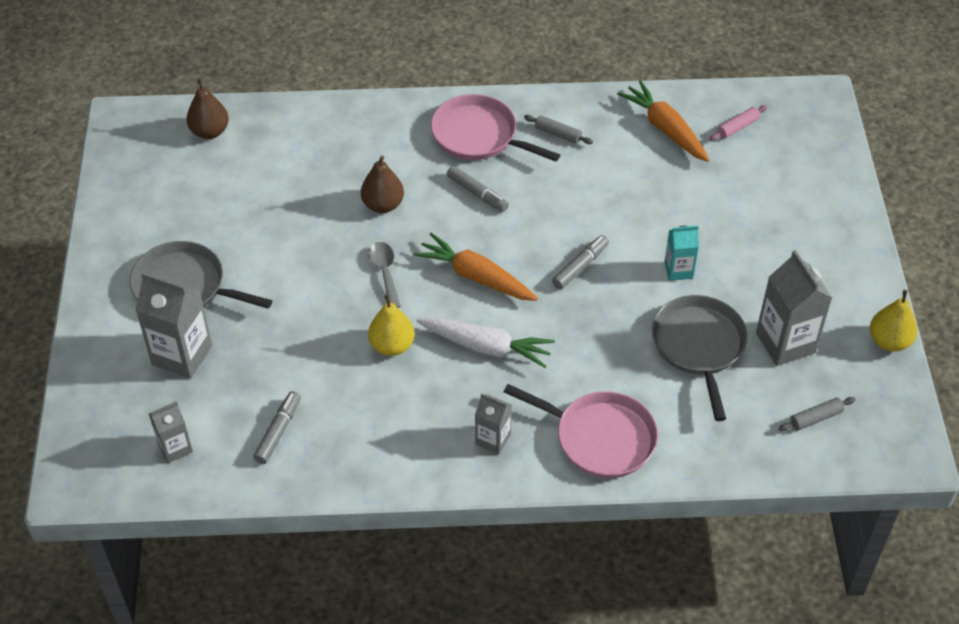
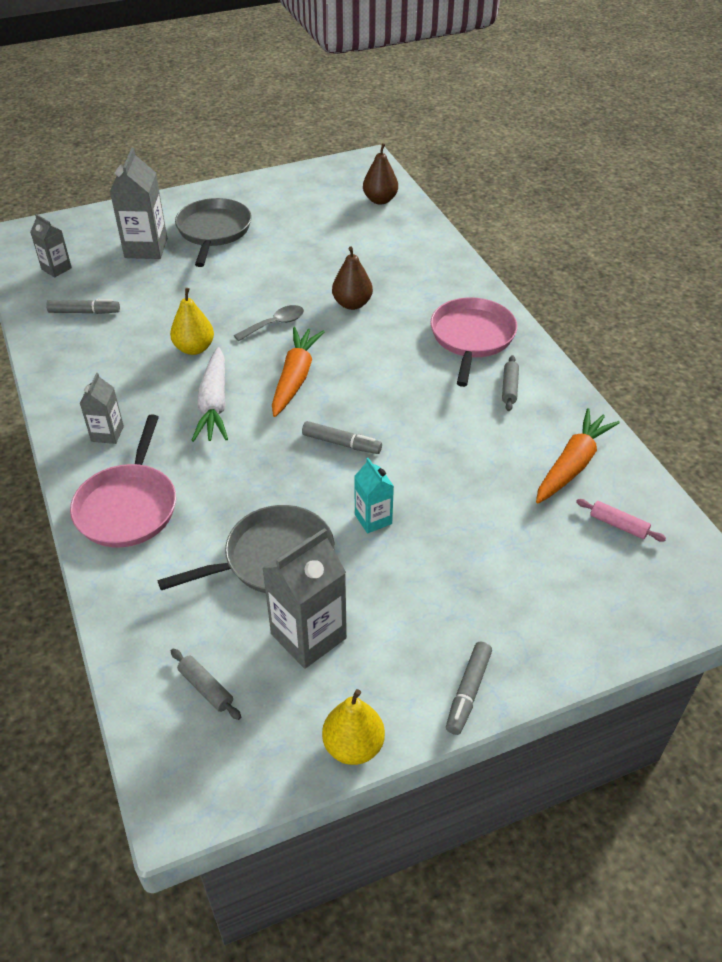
camera: 70 degrees right, 5 degrees down
grey marker [447,166,509,212] -> grey marker moved to [446,642,492,735]

